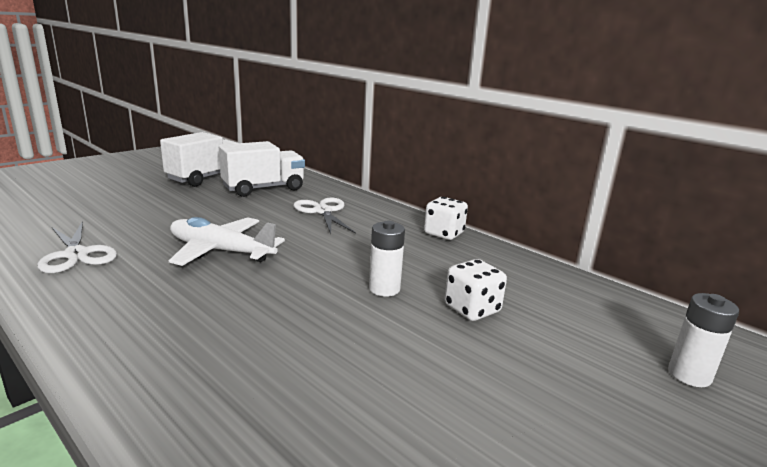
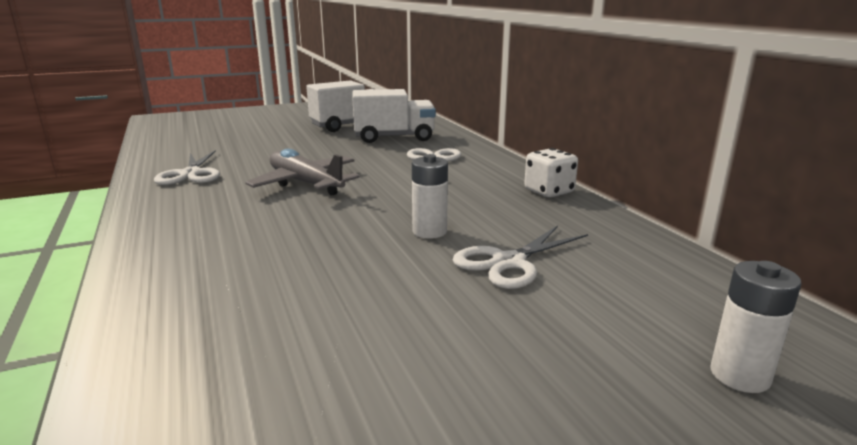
camera: 25 degrees right, 0 degrees up
white plane [169,217,285,266] -> grey plane [245,149,360,196]
white dice [444,259,507,321] -> white scissors [453,225,588,289]

